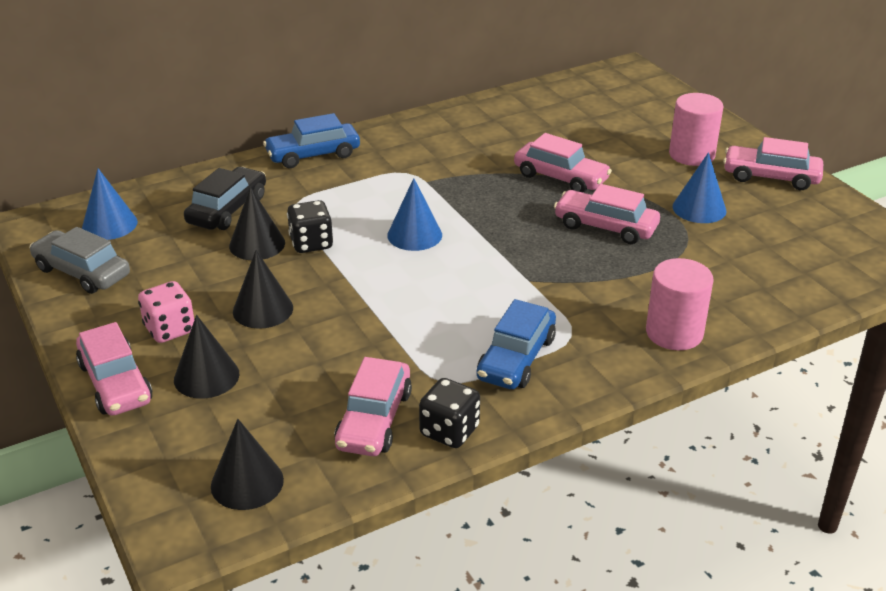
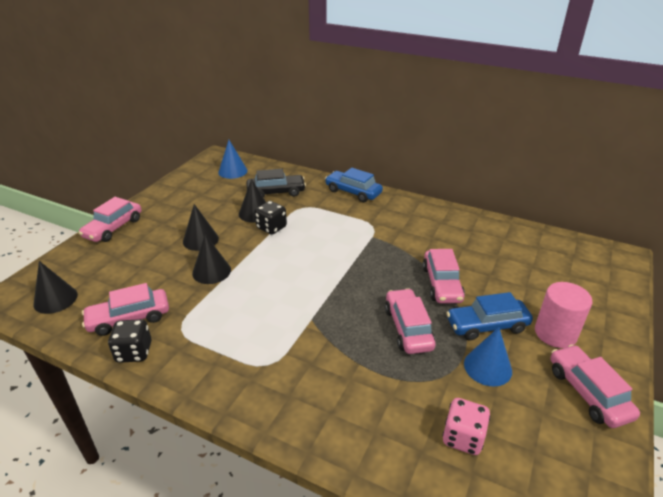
camera: 55 degrees right, 0 degrees up
grey car [29,227,130,294] -> none
pink dice [138,281,195,343] -> pink dice moved to [443,398,490,455]
black cone [174,315,239,399] -> black cone moved to [192,234,231,284]
blue cone [387,178,442,251] -> none
blue car [477,299,556,389] -> blue car moved to [447,292,533,340]
pink cylinder [646,258,714,350] -> none

